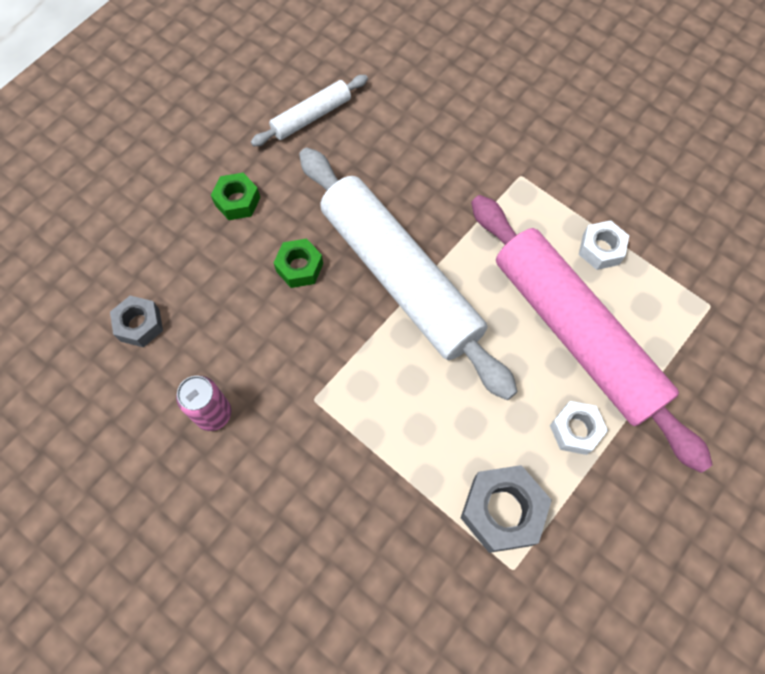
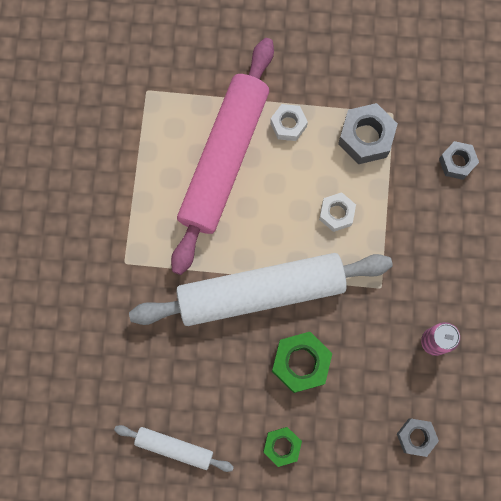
camera: 125 degrees left, 10 degrees up
green nut [274,239,323,288] -> green nut [272,332,332,393], size x1.57
white rolling pin [299,148,518,400] -> white rolling pin turned 60 degrees clockwise [129,253,393,326]
white nut [579,220,629,270] -> white nut moved to [319,192,356,232]
none -> grey nut [439,141,479,180]

